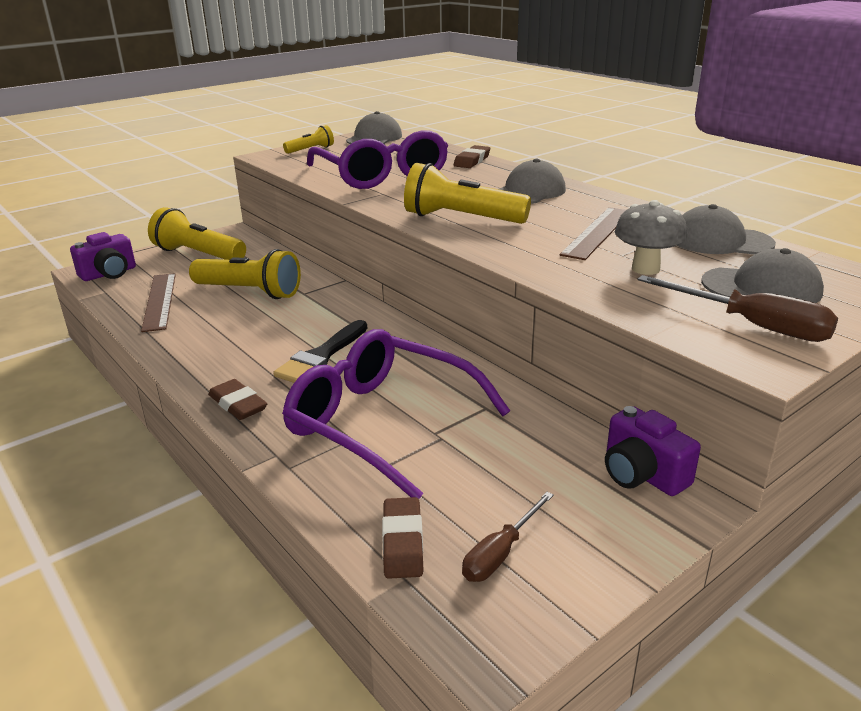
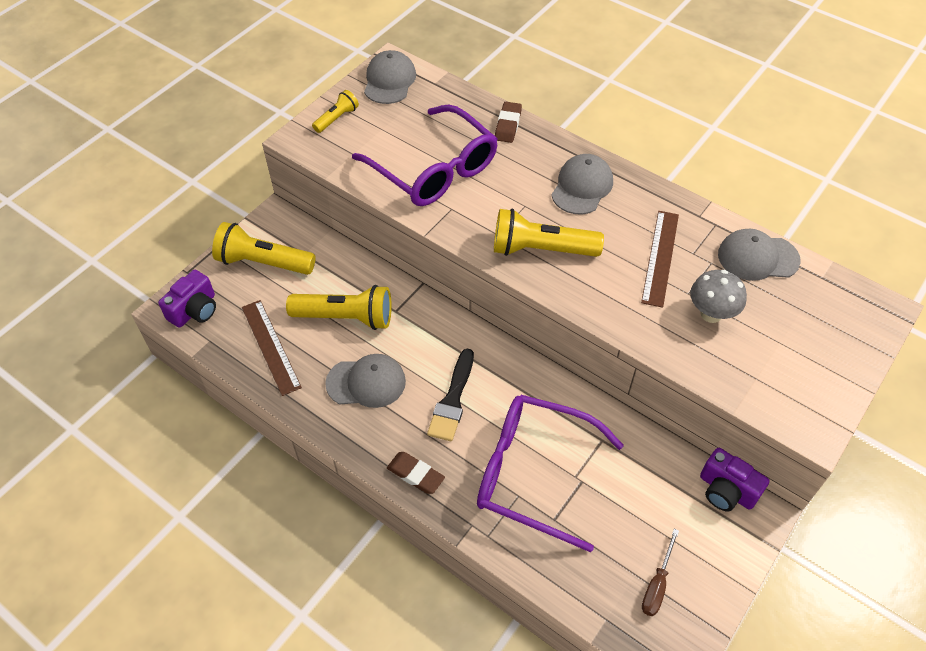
camera: 15 degrees left, 25 degrees up
brown eraser [382,497,424,579] -> none
brown screwdriver [637,275,838,342] -> none
grey cap [701,248,824,303] -> grey cap moved to [325,354,406,408]

